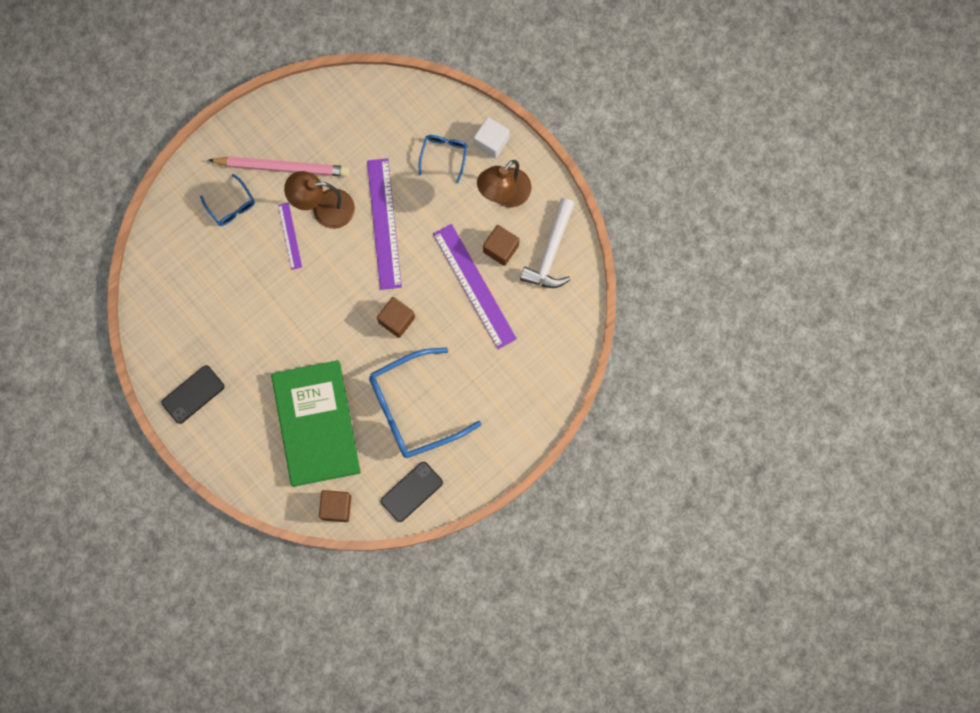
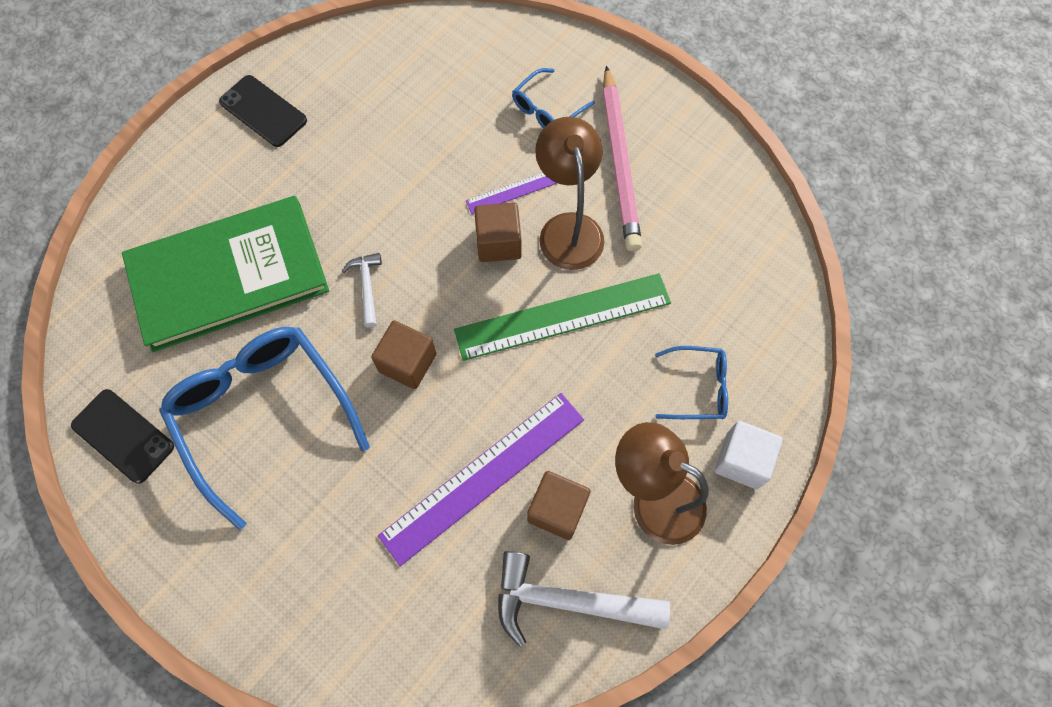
camera: 80 degrees right, 10 degrees down
brown cube [319,490,351,522] -> brown cube moved to [474,203,522,262]
purple ruler [367,158,402,290] -> green ruler [454,273,671,361]
none -> white hammer [342,253,382,328]

